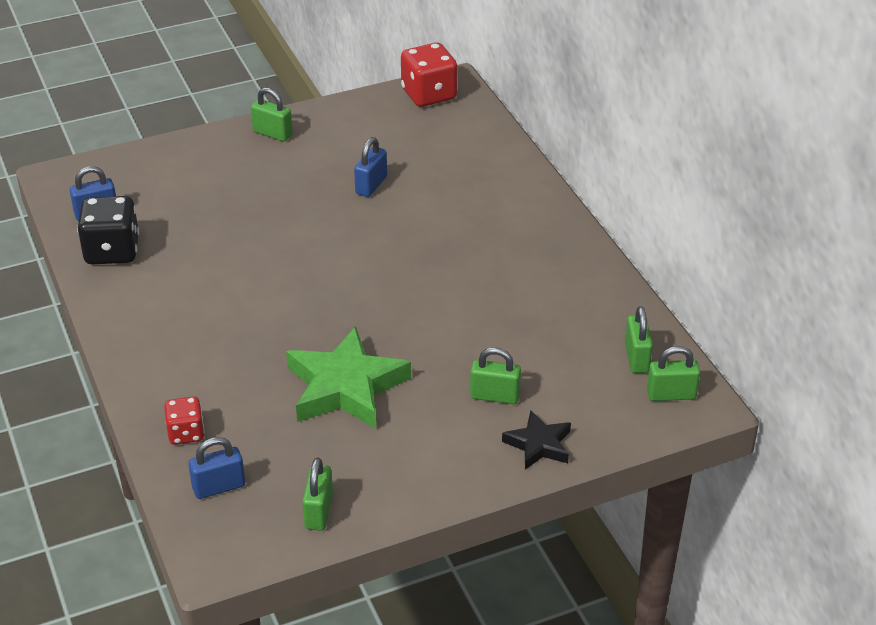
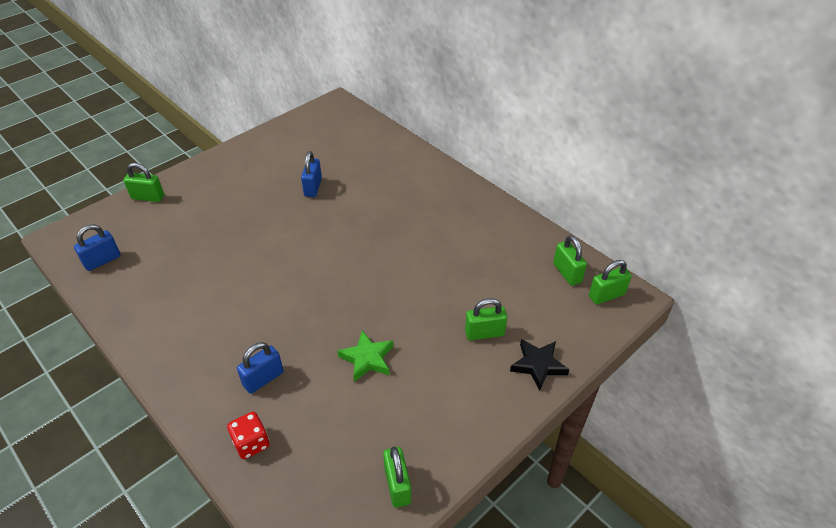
camera: 20 degrees left, 5 degrees up
black dice [77,196,139,264] -> none
blue padlock [188,437,245,499] -> blue padlock moved to [237,342,284,394]
green padlock [251,87,293,142] -> green padlock moved to [124,163,164,202]
green star [286,326,411,429] -> green star [337,330,393,382], size x0.54
red dice [401,43,457,107] -> none

